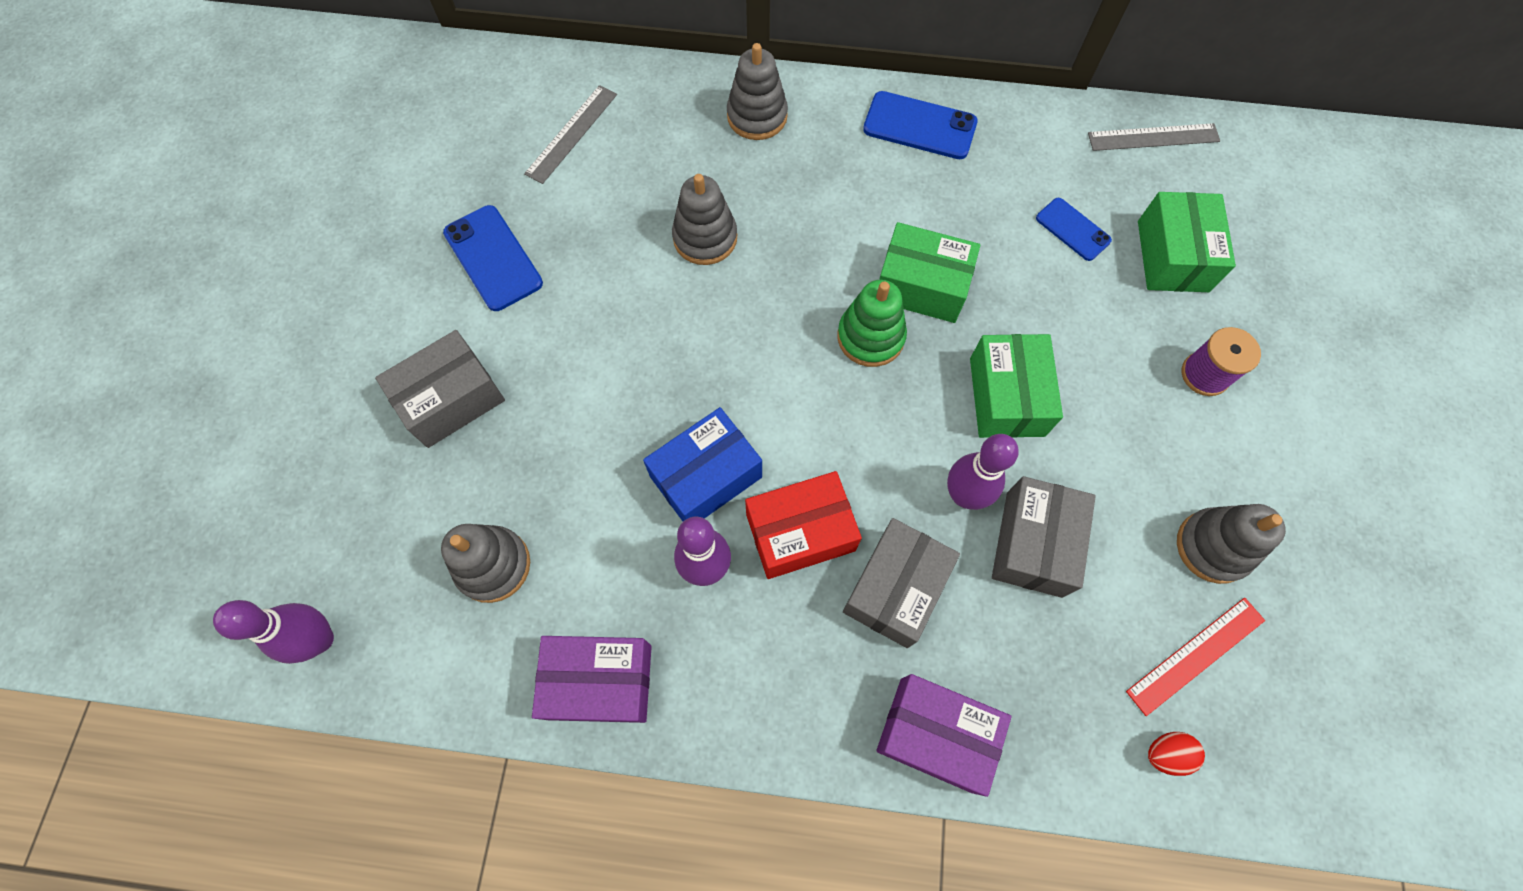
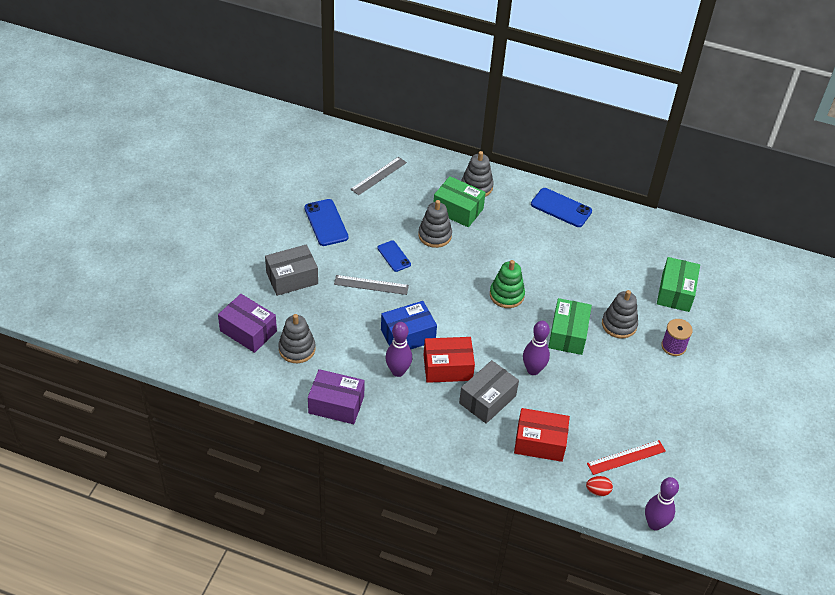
camera: 10 degrees right, 20 degrees down
purple bowling pin [213,600,334,664] -> purple bowling pin moved to [645,477,679,530]
purple box [876,674,1012,797] -> purple box moved to [218,294,277,353]
green box [879,222,980,323] -> green box moved to [434,176,486,227]
grey box [992,476,1096,598] -> none
blue phone [1036,198,1112,261] -> blue phone moved to [377,240,411,272]
grey ruler [1088,123,1220,151] -> grey ruler moved to [334,275,409,295]
grey stacking toy [1177,504,1286,584] -> grey stacking toy moved to [602,290,638,338]
none -> red box [514,408,570,462]

